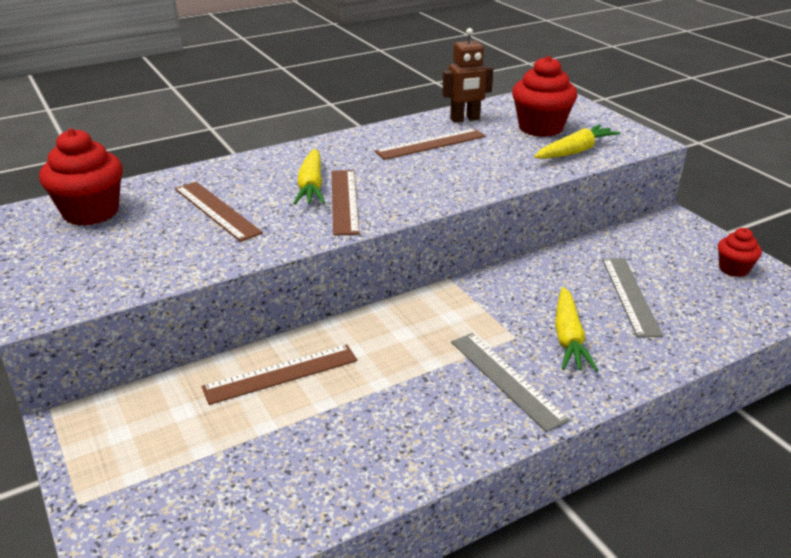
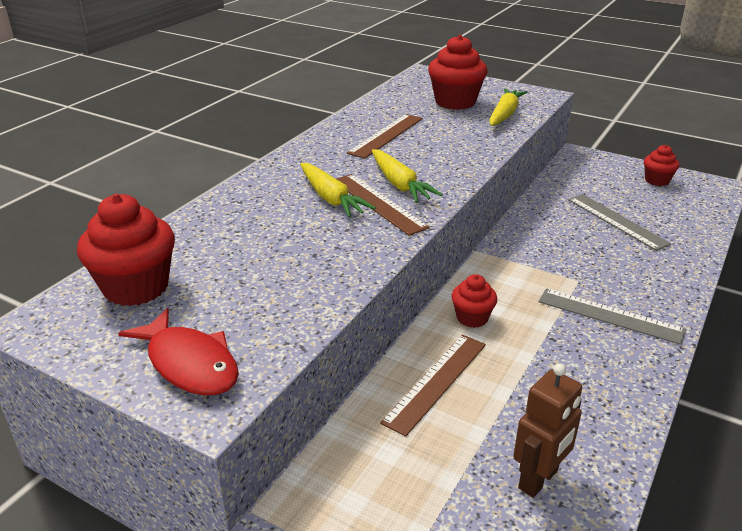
camera: 30 degrees left, 0 degrees up
brown ruler [175,182,263,242] -> none
brown robot [442,28,493,123] -> brown robot moved to [513,363,582,498]
yellow carrot [555,287,598,371] -> yellow carrot moved to [372,149,443,203]
none -> red fish [118,308,239,395]
none -> red cupcake [451,274,497,328]

